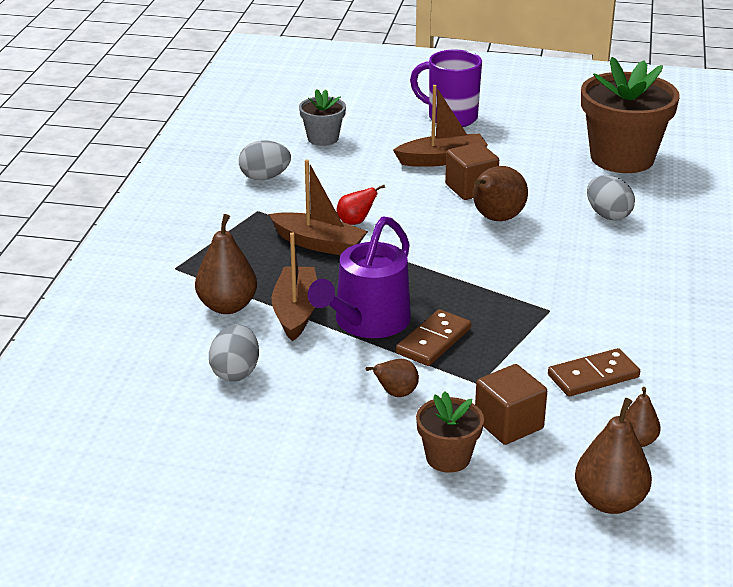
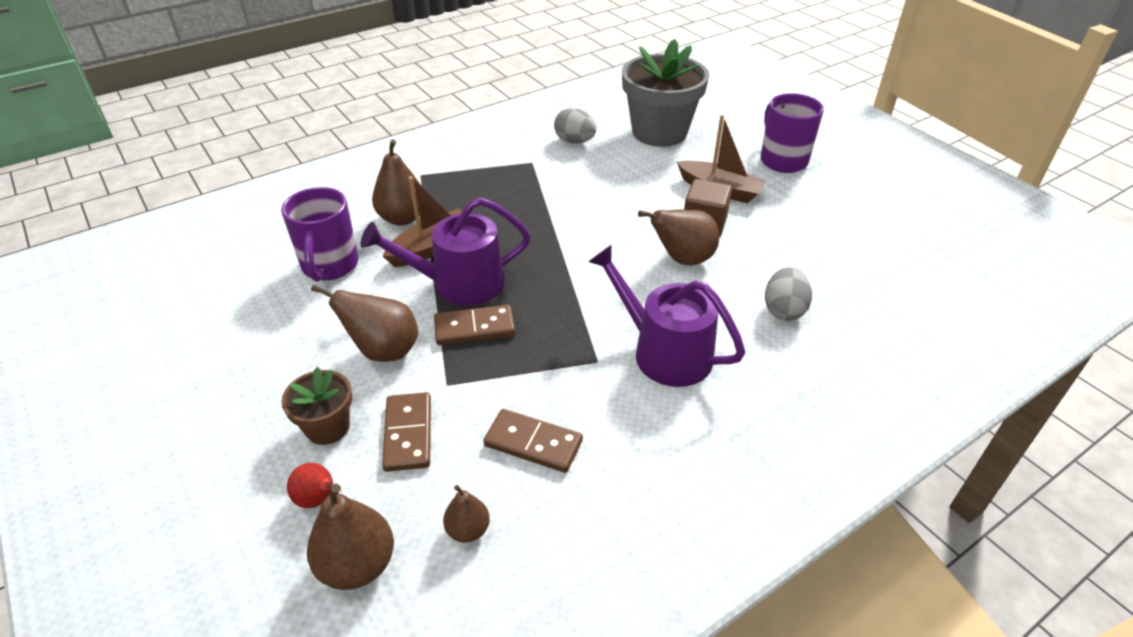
camera: 45 degrees right, 10 degrees up
grey egg [209,324,259,381] -> purple mug [281,187,359,281]
brown boat [269,160,368,255] -> none
grey flower pot [299,89,346,146] -> grey flower pot [622,39,709,147], size x1.99
red pear [337,185,385,225] -> red pear moved to [287,463,333,508]
brown pear [366,359,419,397] -> brown pear [311,284,418,362], size x1.73
brown cube [475,364,547,445] -> brown domino [382,392,431,472]
brown flower pot [581,57,680,173] -> none
none -> purple watering can [589,245,745,387]

